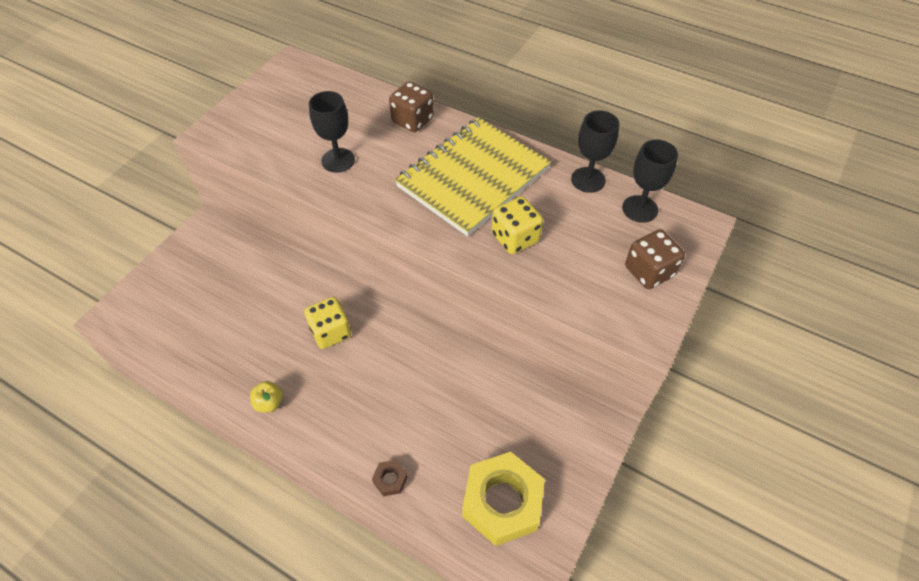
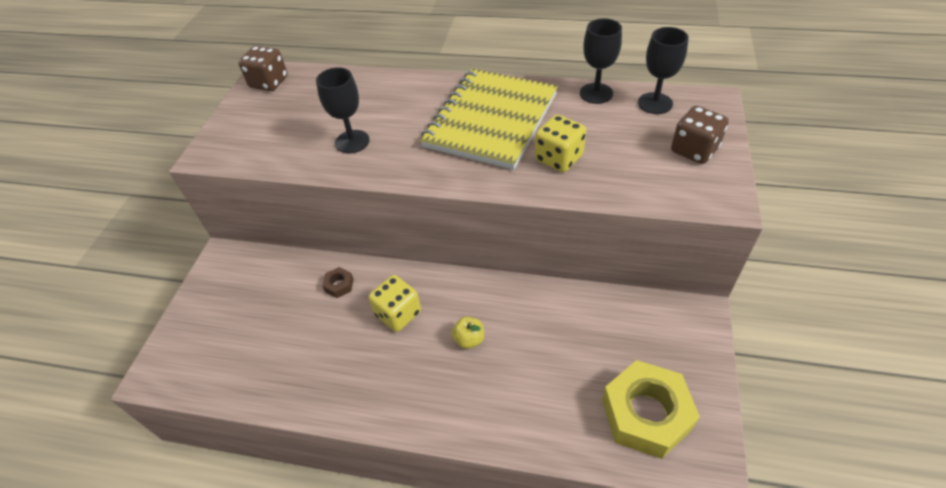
camera: 15 degrees left, 5 degrees down
yellow apple [250,381,283,412] -> yellow apple moved to [452,317,484,349]
brown nut [372,460,408,496] -> brown nut moved to [322,267,354,298]
brown dice [389,81,434,132] -> brown dice moved to [238,46,288,91]

